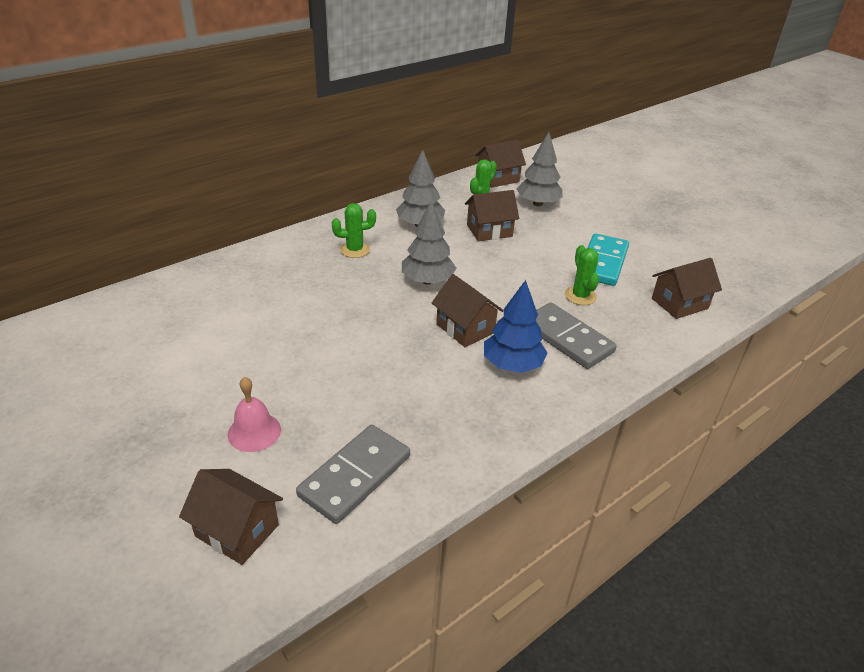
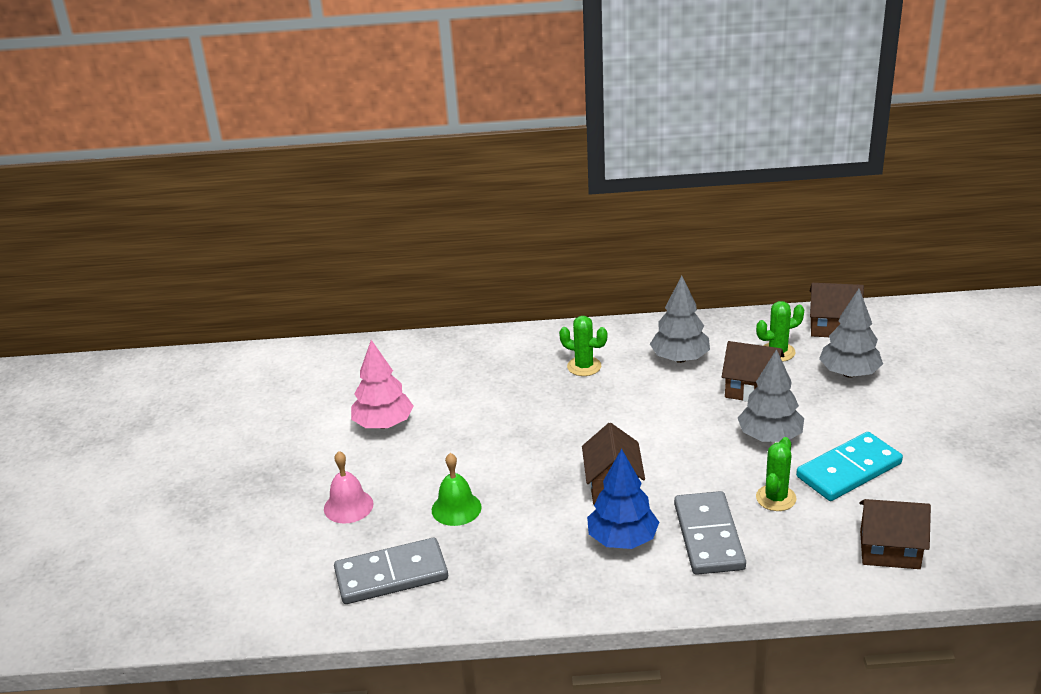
camera: 40 degrees right, 5 degrees down
brown house [179,469,283,565] -> none
grey tree [402,201,456,285] -> grey tree moved to [738,349,804,442]
none -> pink tree [351,340,413,429]
none -> green bell [432,453,482,526]

